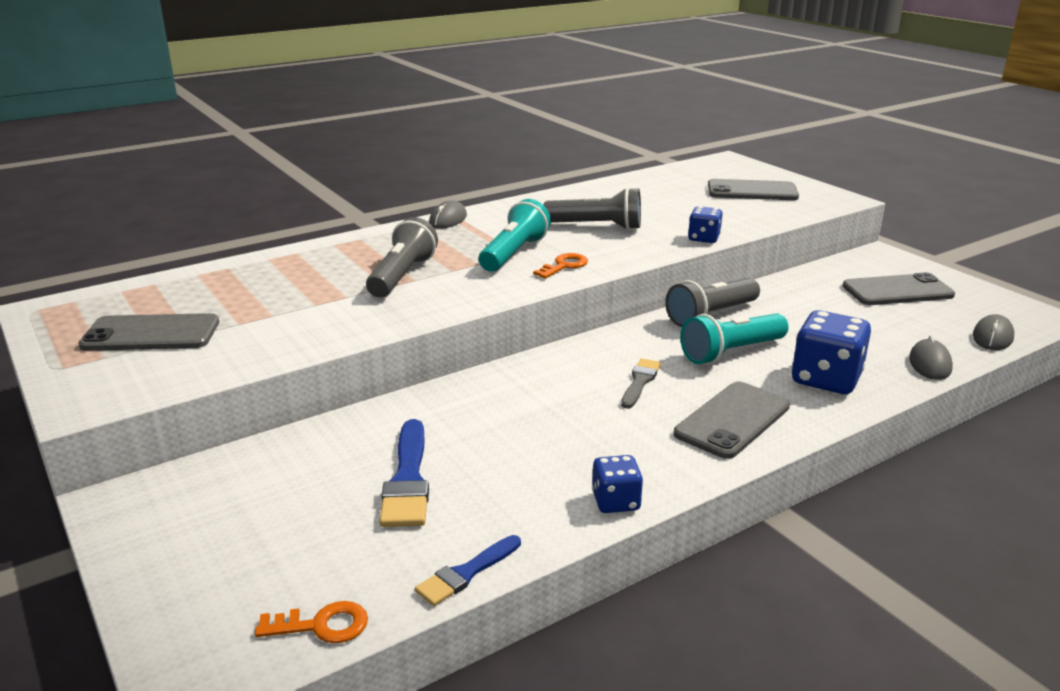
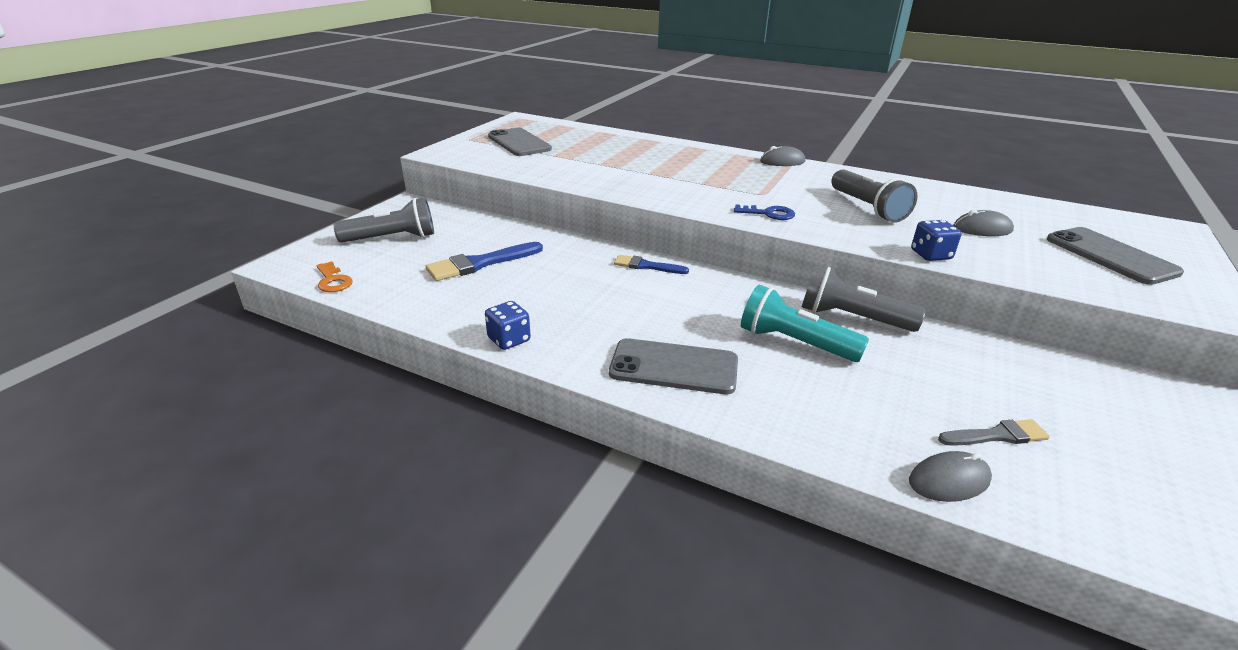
camera: 60 degrees right, 5 degrees up
grey flashlight [366,217,438,298] -> grey flashlight moved to [334,198,434,243]
blue brush [415,535,521,606] -> blue brush moved to [614,255,689,274]
turquoise flashlight [479,199,551,272] -> none
orange key [533,253,588,278] -> blue key [734,205,795,220]
grey brush [621,358,661,408] -> grey brush moved to [938,419,1050,446]
blue dice [792,310,871,394] -> none
grey phone [843,272,955,305] -> none
grey mouse [973,314,1014,350] -> grey mouse moved to [953,210,1014,236]

